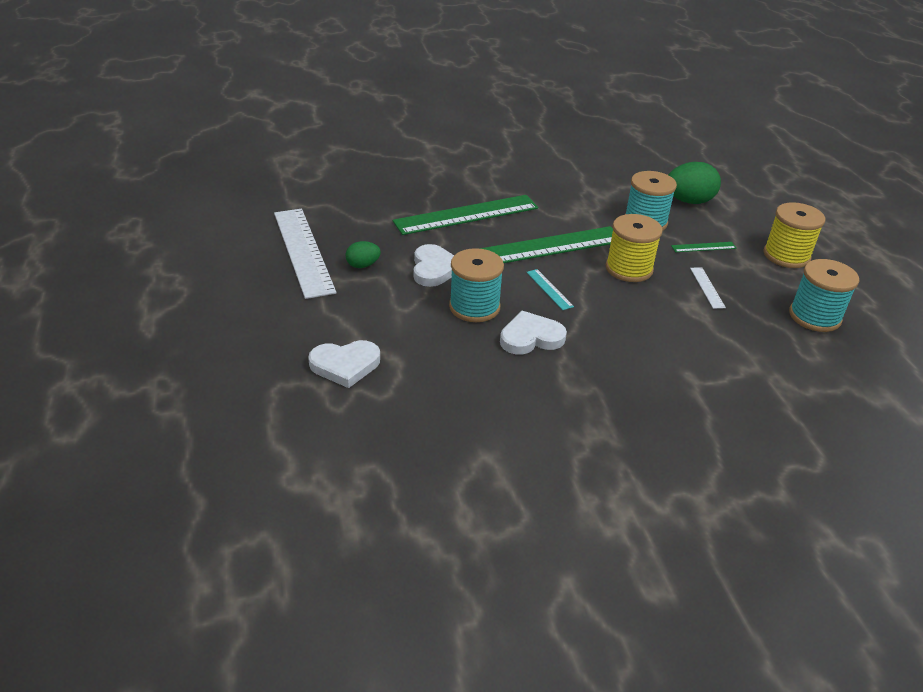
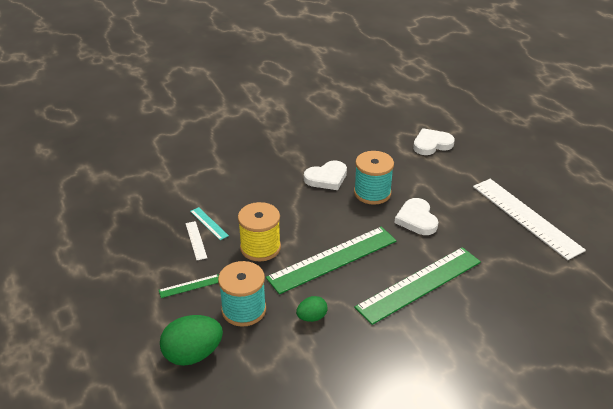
camera: 170 degrees right, 0 degrees up
green egg [345,241,381,268] -> green egg moved to [296,296,328,322]
turquoise ruler [526,269,574,310] -> turquoise ruler moved to [190,207,229,240]
yellow spool [764,202,825,268] -> none
turquoise spool [789,259,859,332] -> none

